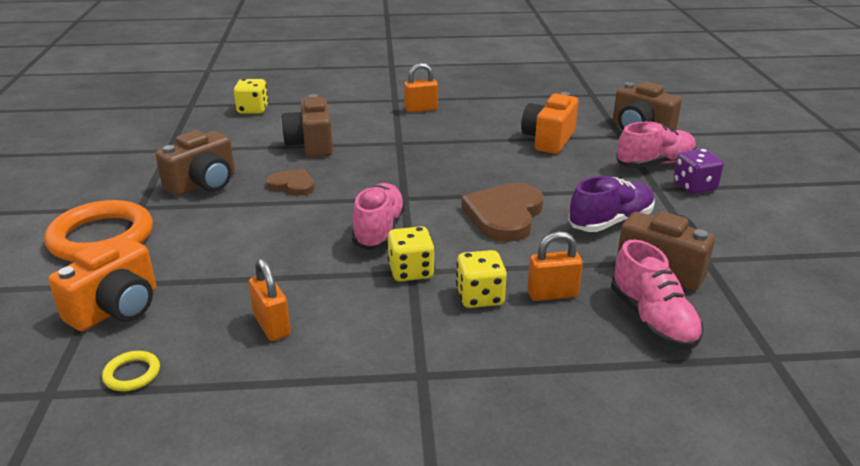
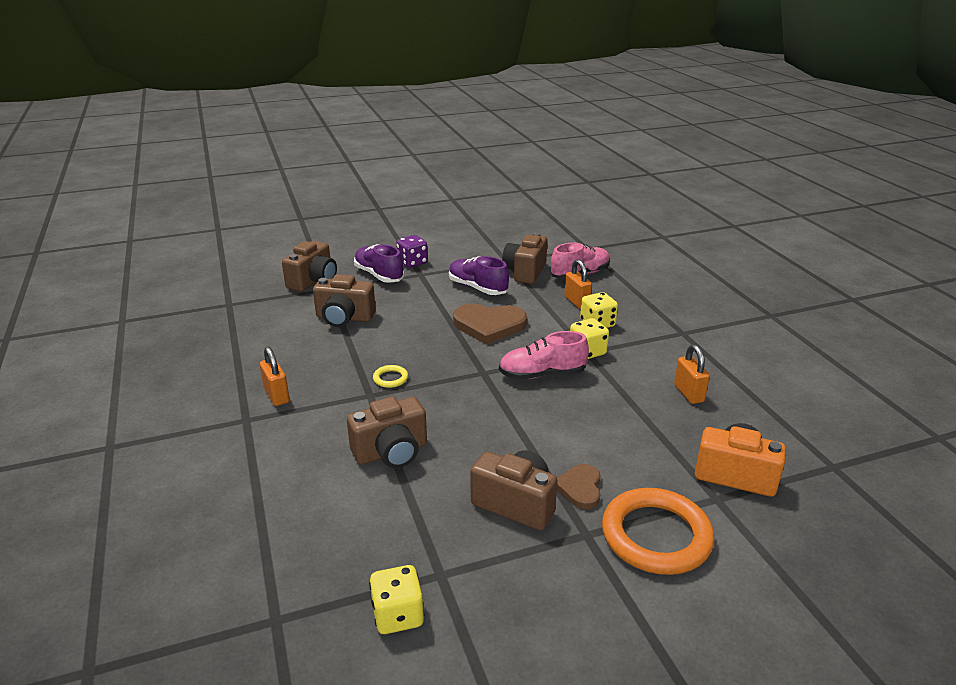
camera: 105 degrees left, 0 degrees up
yellow ring [102,351,160,391] -> yellow ring moved to [373,365,408,388]
yellow dice [234,79,269,114] -> yellow dice moved to [369,565,424,634]
orange padlock [249,258,291,341] -> orange padlock turned 60 degrees counterclockwise [674,344,710,404]
brown heart [266,169,314,196] -> brown heart moved to [557,464,600,509]
orange camera [521,92,578,154] -> brown camera [313,274,376,327]
pink shoe [616,122,696,168] -> purple shoe [354,244,404,283]

